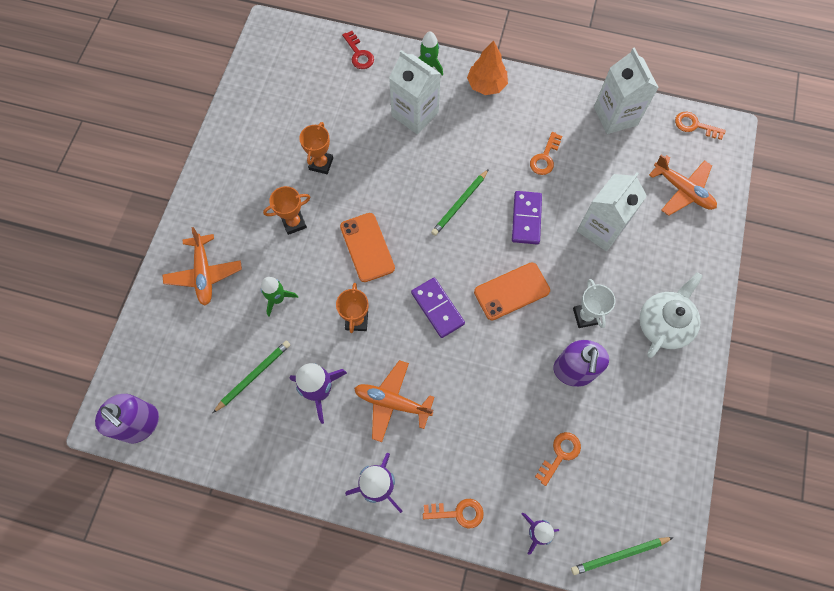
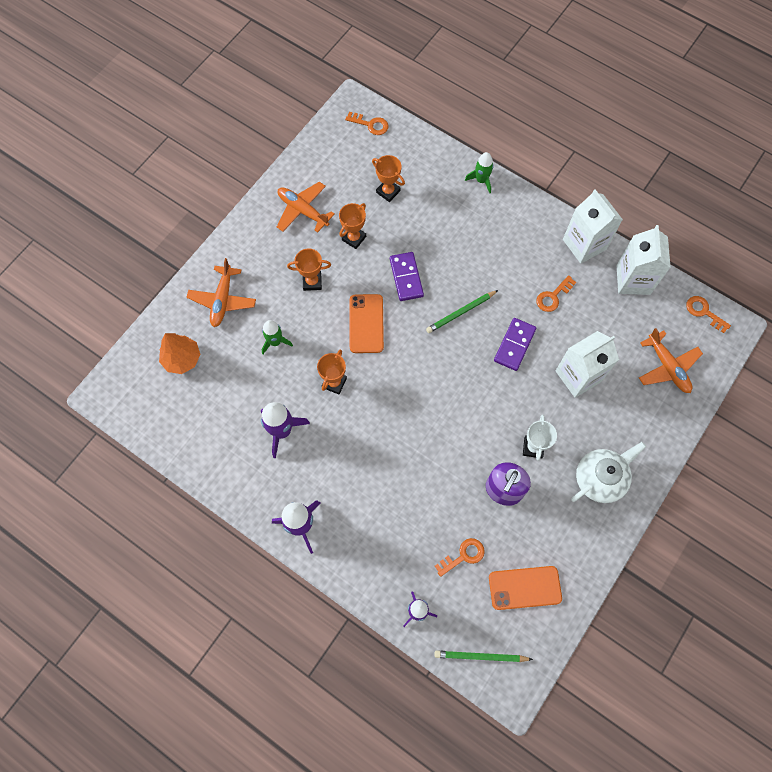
camera: 20 degrees right, 0 degrees up
purple soap dispenser [95,394,159,443] -> none
green pencil [213,341,290,413] -> none
red key [342,31,374,69] -> none
orange plane [354,360,434,442] -> orange plane moved to [277,182,335,233]
white carton [389,50,441,134] -> white carton moved to [563,189,623,264]
purple domino [411,278,465,338] -> purple domino moved to [390,252,424,301]
orange key [423,499,484,529] -> orange key moved to [345,112,389,135]
orange tree [467,41,508,95] -> orange tree moved to [159,333,201,374]
orange phone [474,262,550,320] -> orange phone moved to [489,566,562,610]
none -> orange trophy [372,155,405,202]

